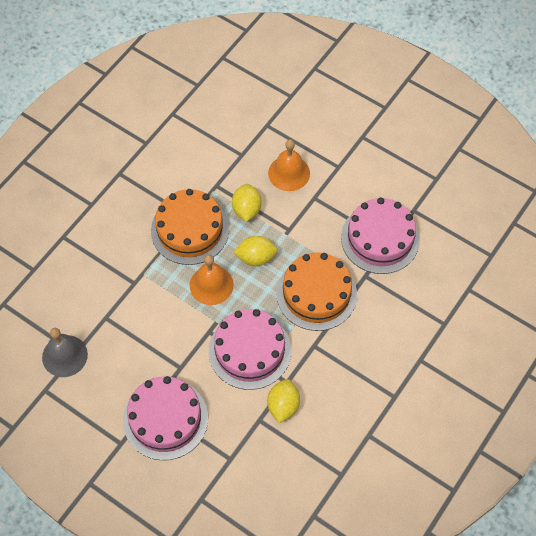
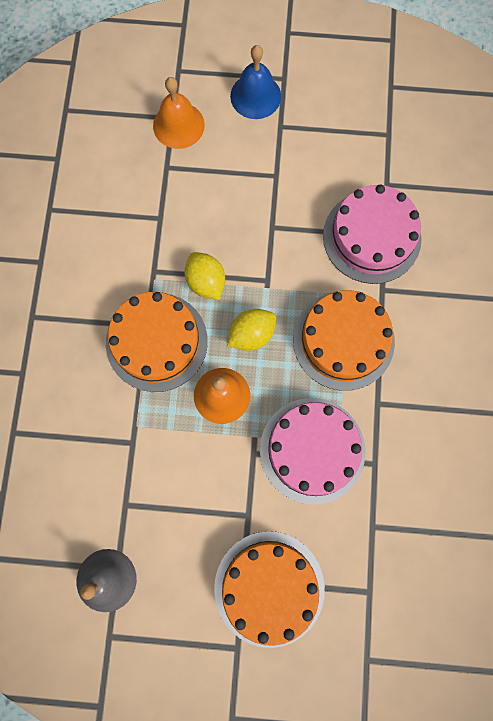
camera: 30 degrees left, 15 degrees up
pink cake [123,376,208,460] -> orange cake [214,531,325,648]
yellow lemon [267,379,300,423] -> none
orange bell [268,139,310,191] -> orange bell moved to [153,77,205,149]
none -> blue bell [230,45,281,119]

